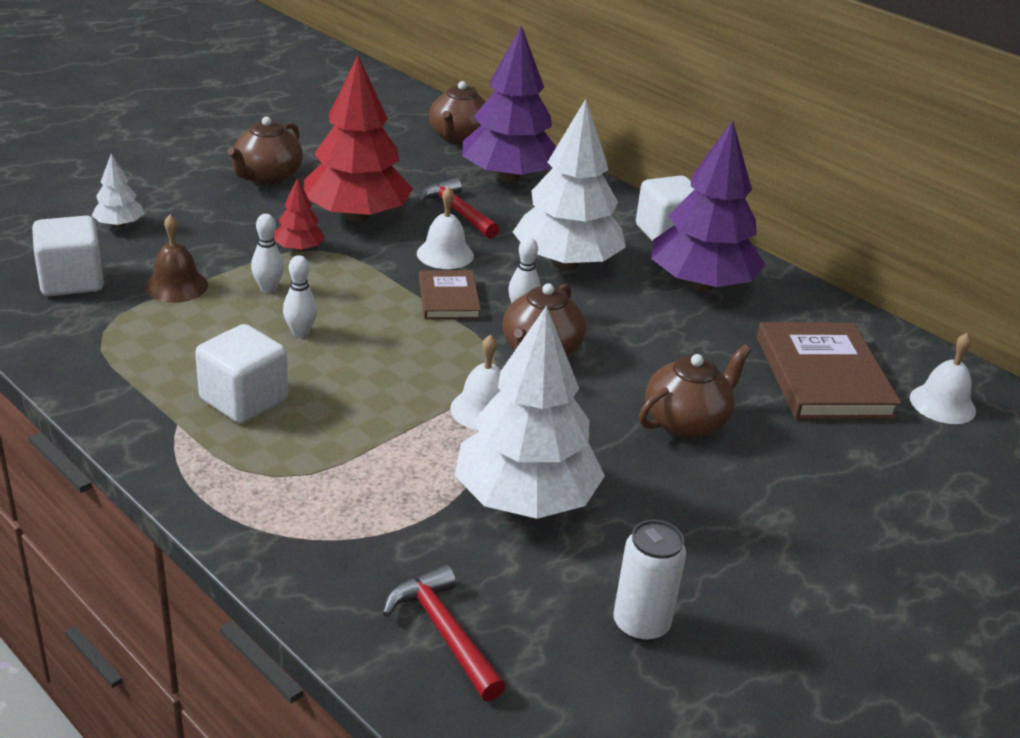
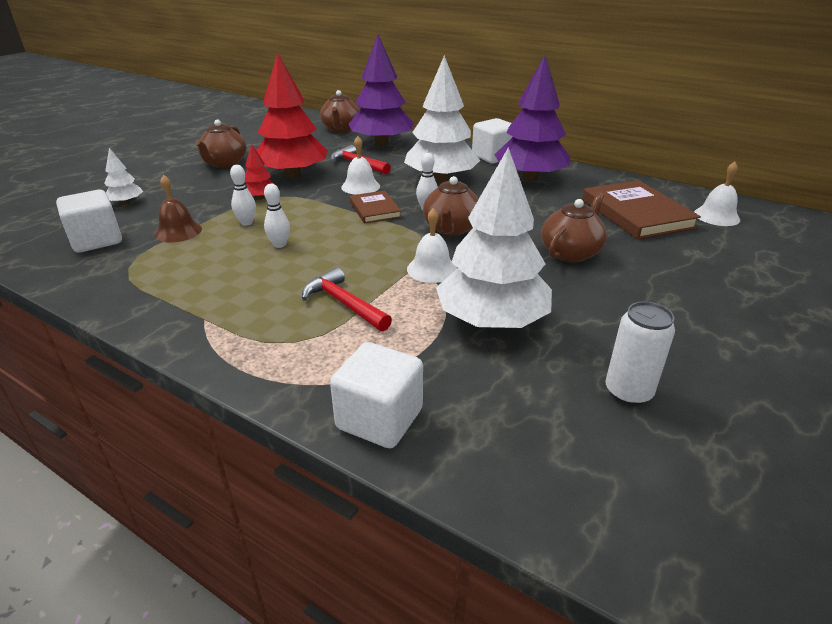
camera: 10 degrees left, 0 degrees up
white cube [195,324,288,424] -> white cube moved to [330,342,423,448]
red hammer [383,564,506,701] -> red hammer moved to [302,267,392,331]

